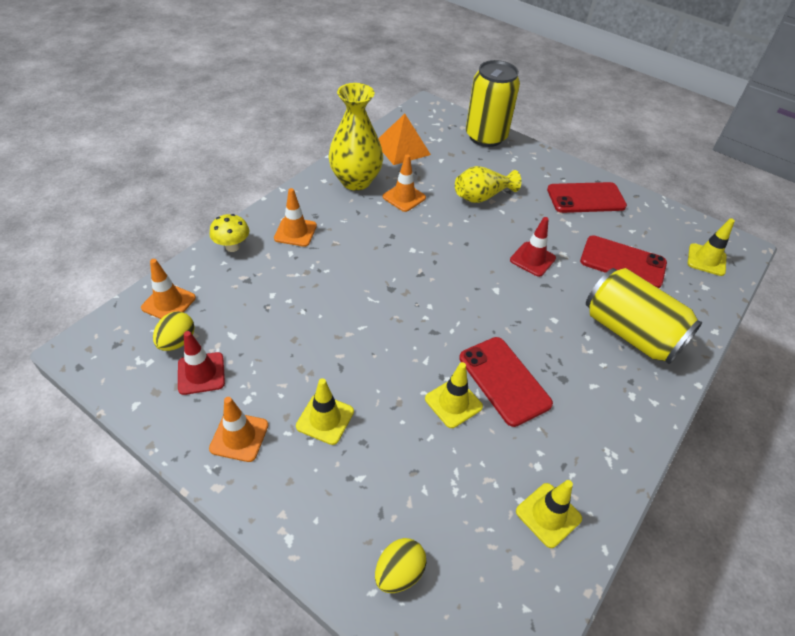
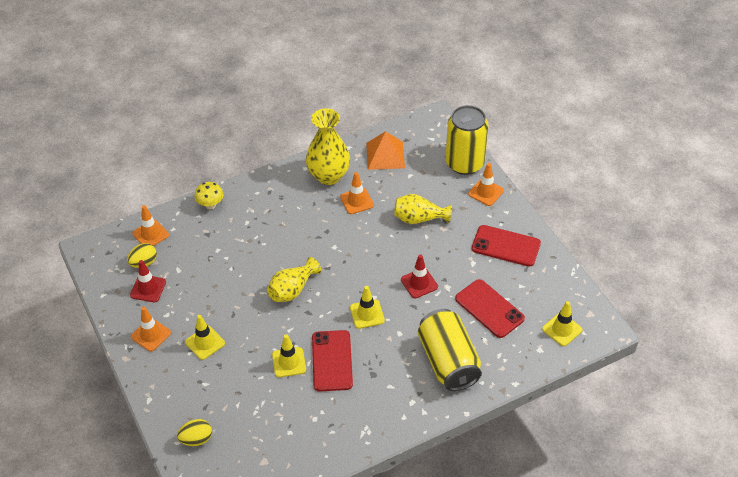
camera: 30 degrees right, 0 degrees up
orange traffic cone [274,188,317,247] -> orange traffic cone moved to [468,163,504,206]
yellow traffic cone [516,480,582,548] -> yellow traffic cone moved to [350,286,385,329]
none -> yellow vase [267,257,321,302]

